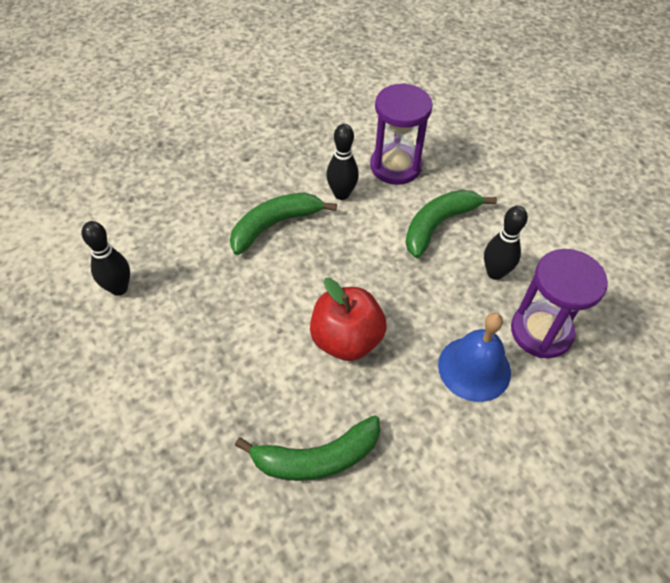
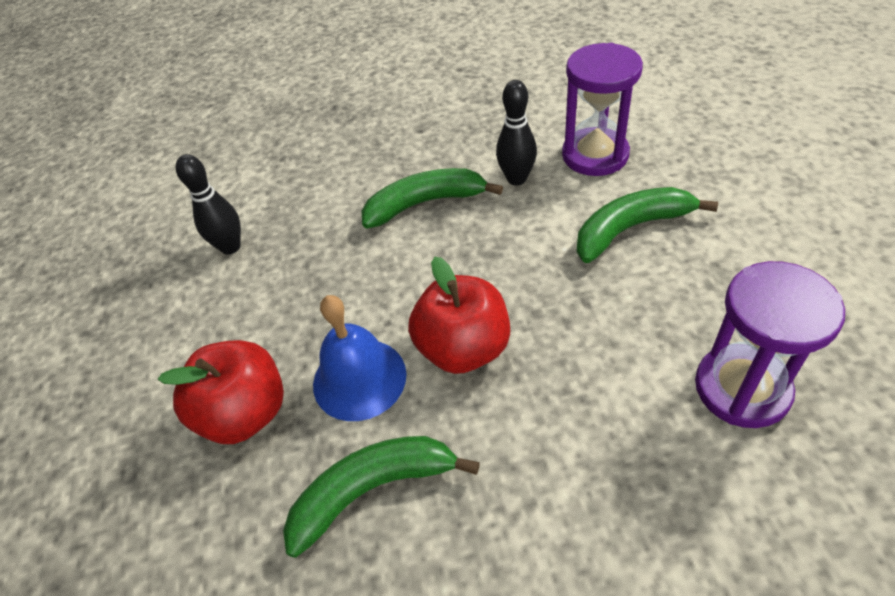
camera: 25 degrees right, 5 degrees down
green banana [235,415,380,481] -> green banana turned 150 degrees clockwise [283,436,480,558]
blue bell [438,313,511,402] -> blue bell moved to [313,295,407,421]
black bowling pin [484,206,528,280] -> none
none -> red apple [158,340,284,444]

